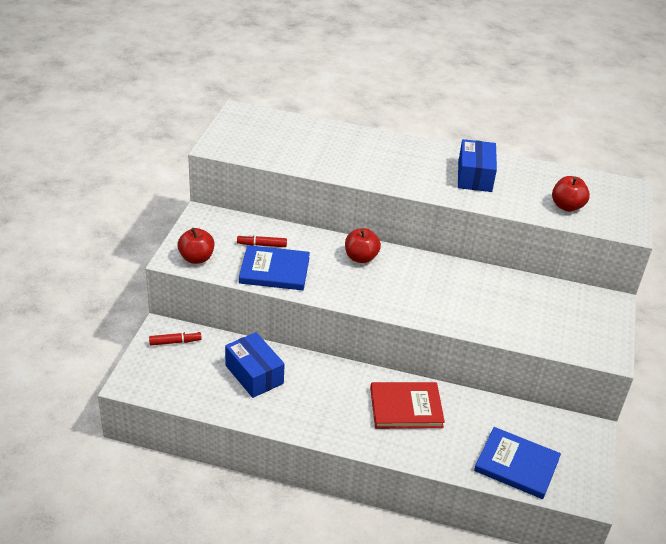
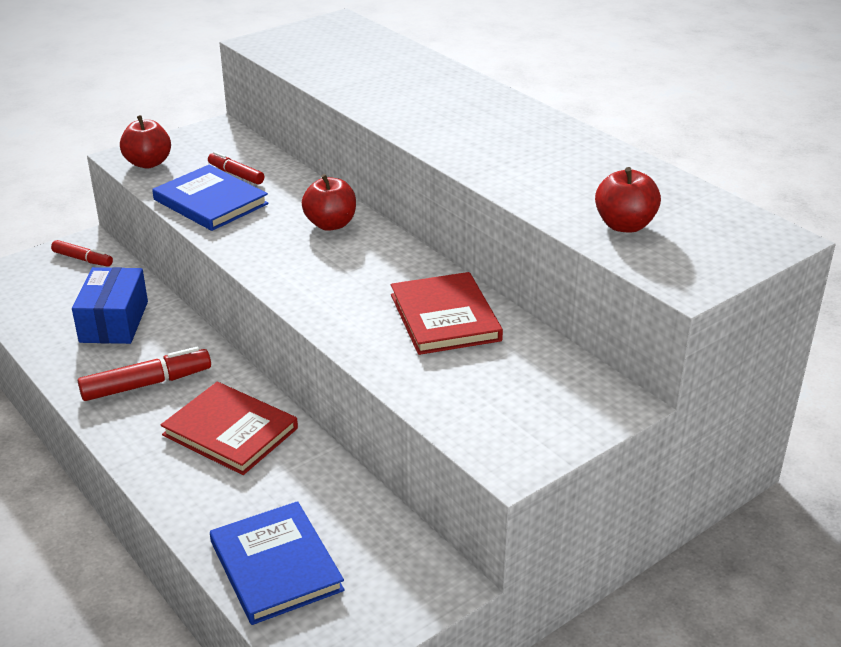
camera: 40 degrees right, 5 degrees down
blue box [458,139,497,192] -> none
none -> red marker [78,347,211,401]
none -> red book [391,272,503,355]

